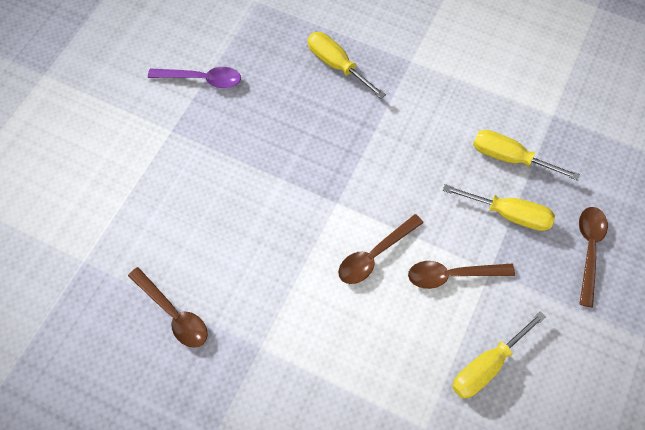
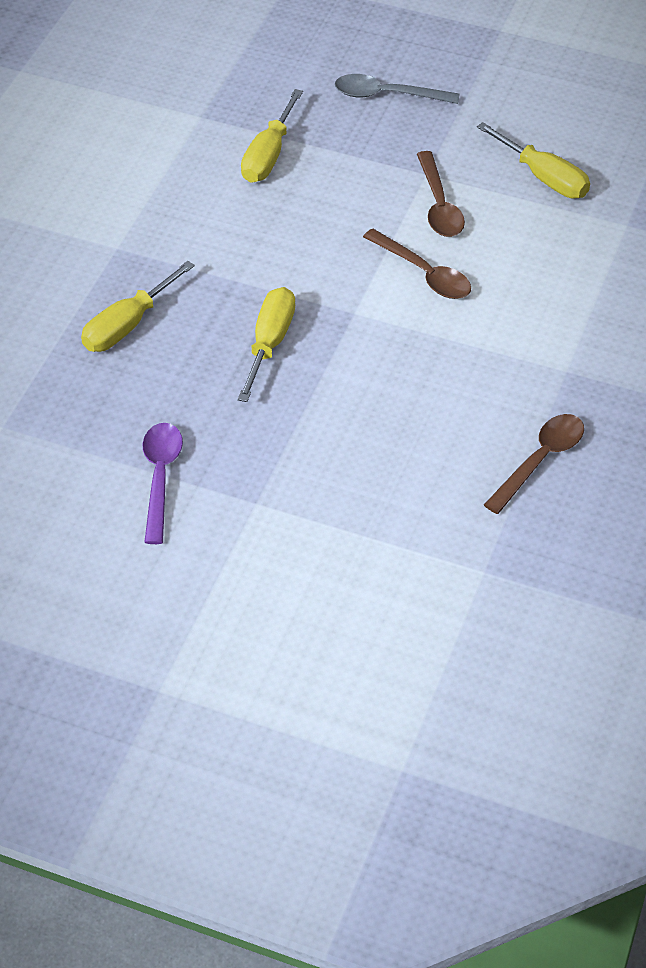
camera: 95 degrees left, 15 degrees down
yellow screwdriver [443,184,555,231] -> yellow screwdriver moved to [237,287,295,402]
brown spoon [579,207,608,307] -> grey spoon [335,74,459,104]

